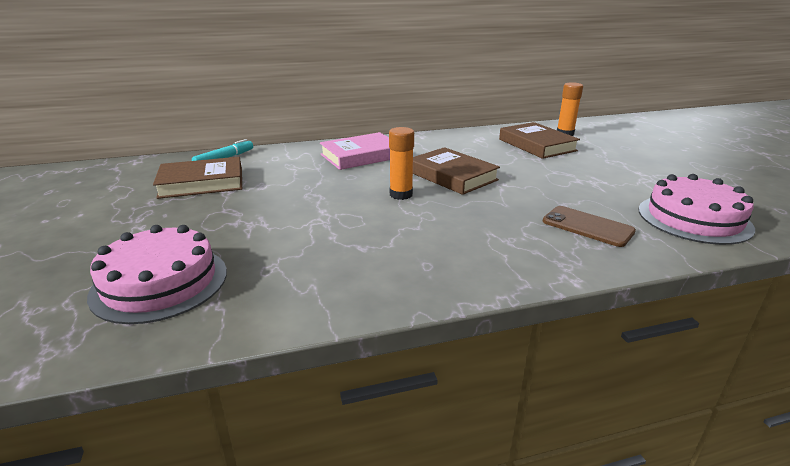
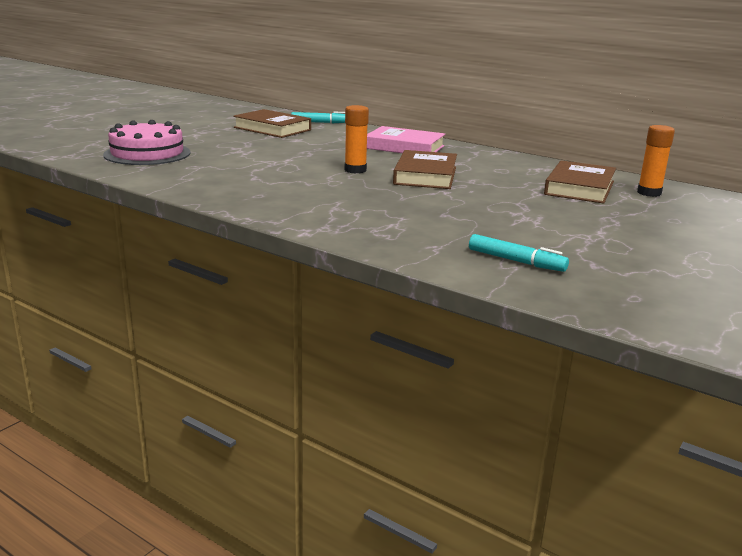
camera: 50 degrees right, 5 degrees down
brown phone [543,206,636,247] -> none
pink cake [639,174,755,245] -> turquoise marker [469,234,569,272]

